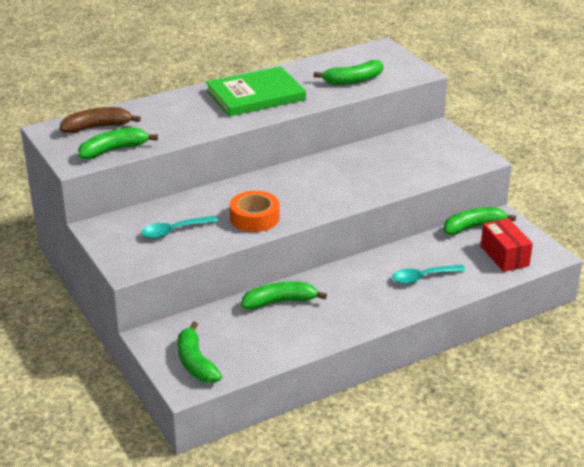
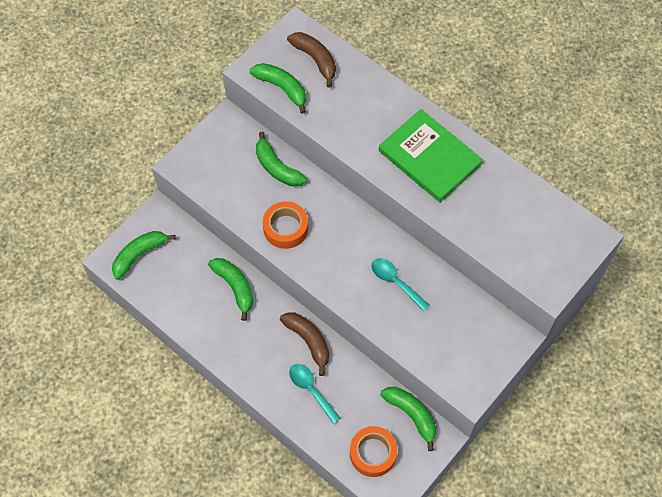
camera: 70 degrees right, 30 degrees up
turquoise spoon [141,216,218,238] -> turquoise spoon moved to [371,258,430,311]
green banana [313,60,383,85] -> green banana moved to [256,132,307,186]
red box [481,218,533,272] -> orange tape [350,426,398,477]
none -> brown banana [280,312,329,376]

